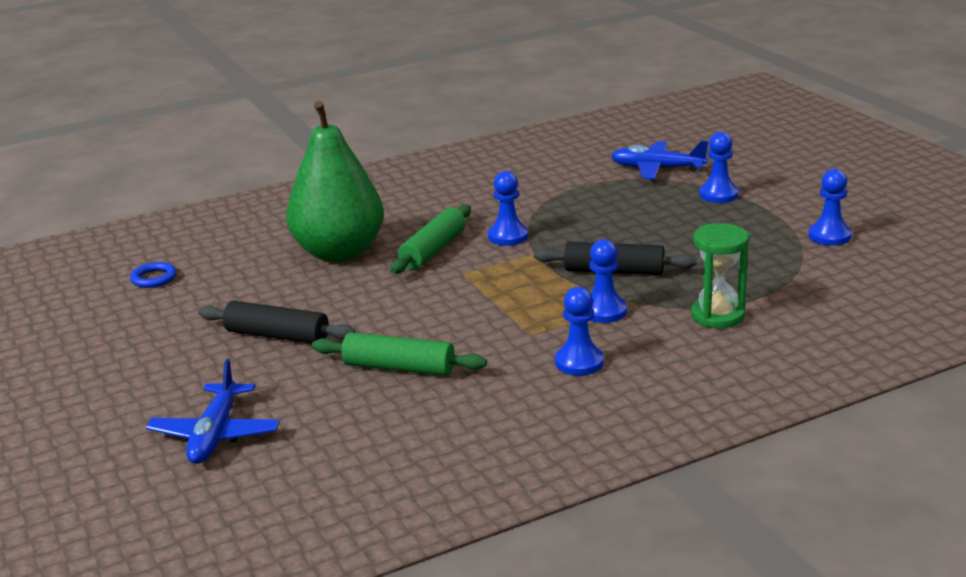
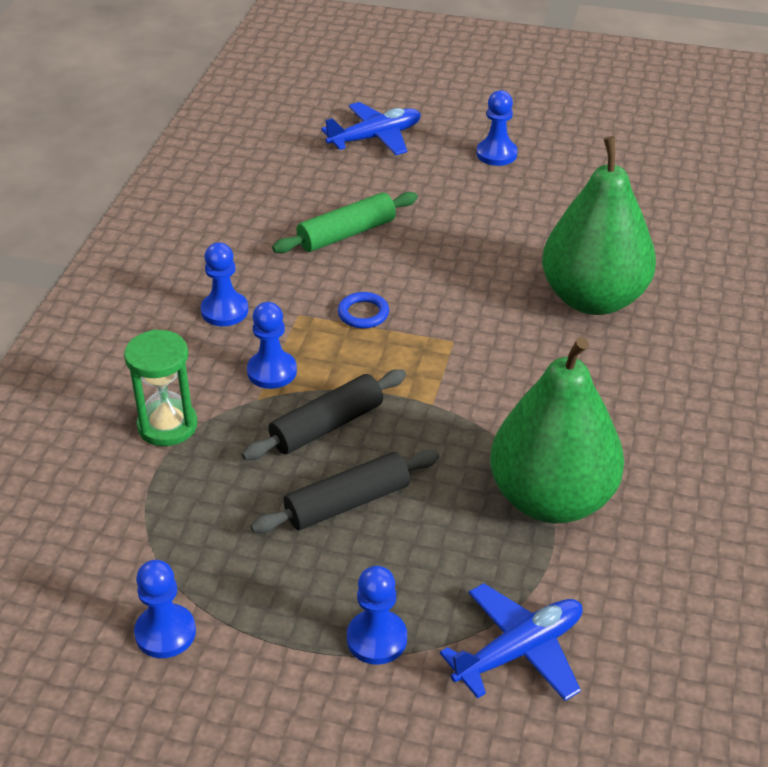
camera: 130 degrees right, 15 degrees up
blue ring [130,262,177,288] -> blue ring moved to [338,292,389,328]
blue plane [146,359,280,464] -> blue plane turned 105 degrees clockwise [321,102,421,155]
black rolling pin [198,301,356,344] -> black rolling pin moved to [250,450,439,534]
green rolling pin [390,205,471,274] -> none
blue pawn [488,171,528,246] -> blue pawn moved to [476,90,518,166]
none -> green pear [490,337,624,523]

